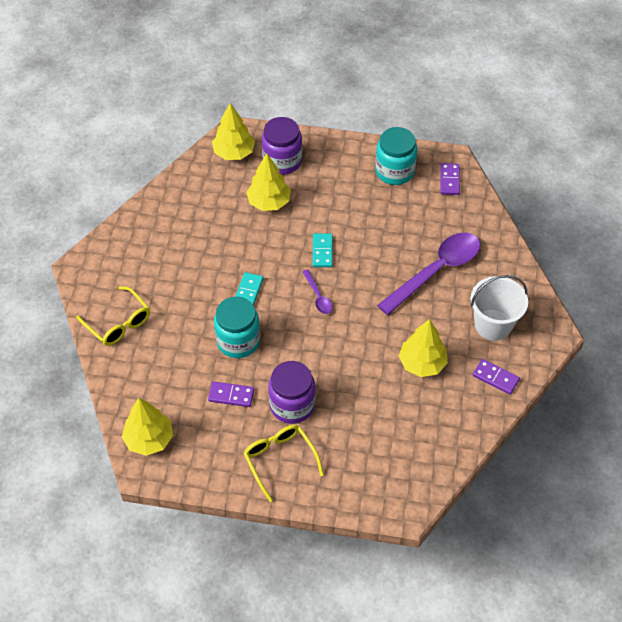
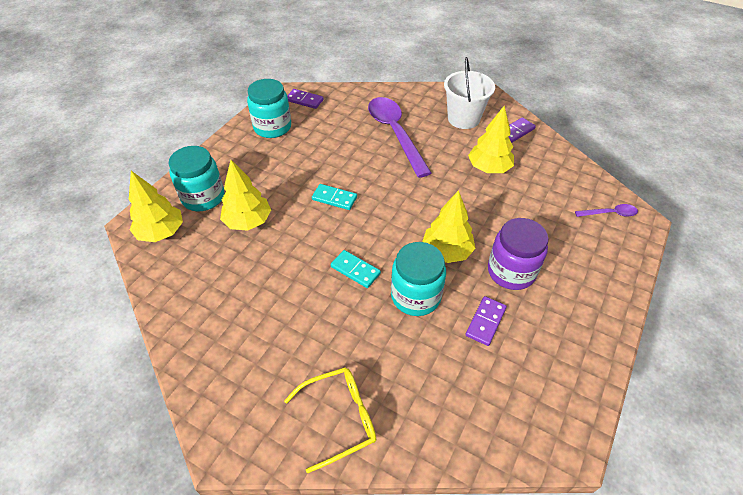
camera: 70 degrees left, 5 degrees down
yellow tree [122,398,173,456] -> yellow tree moved to [422,190,475,263]
yellow glasses [243,425,324,502] -> none
purple jar [262,117,302,175] -> turquoise jar [168,146,224,211]
purple spoon [303,269,333,314] -> purple spoon moved to [575,204,638,217]

